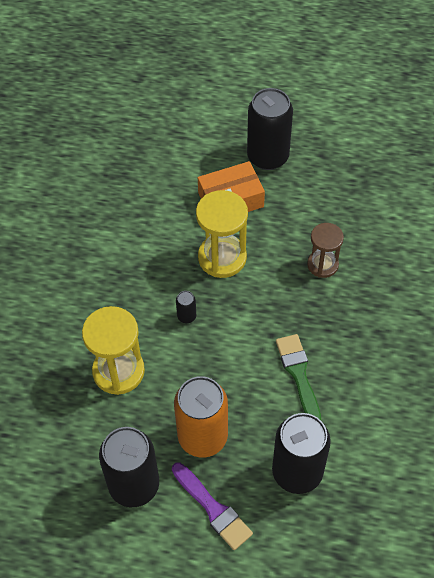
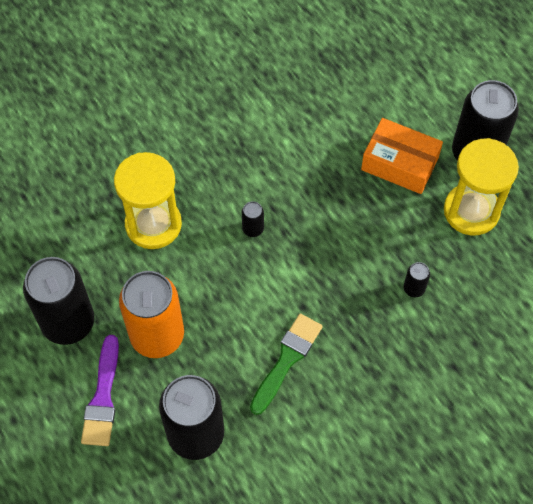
camera: 45 degrees right, 5 degrees up
yellow hourglass [196,190,248,278] -> yellow hourglass moved to [444,138,519,235]
brown hourglass [307,223,344,278] -> black can [404,262,430,297]

